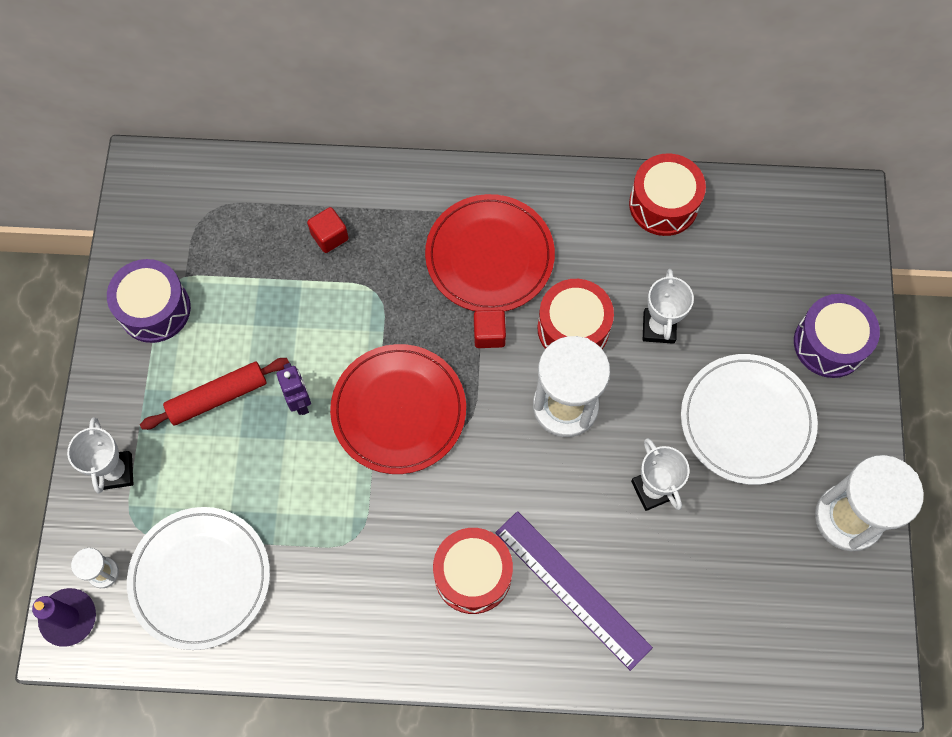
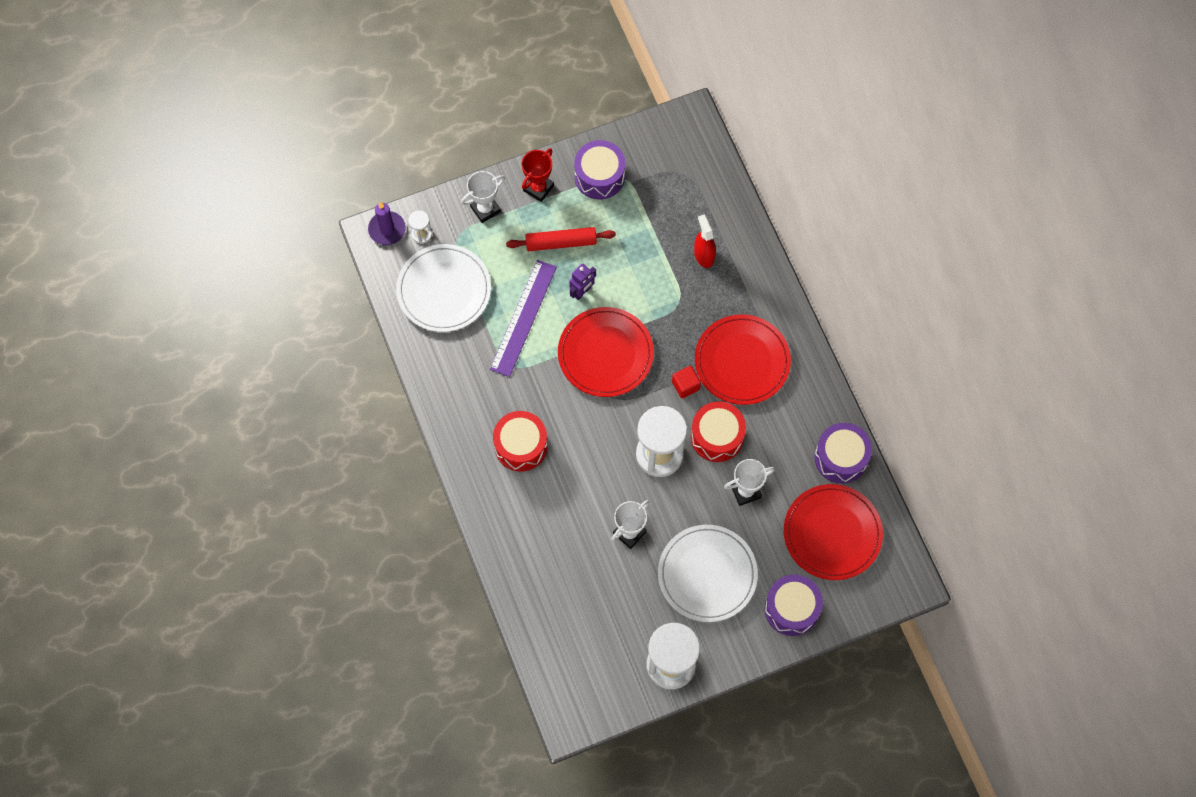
camera: 65 degrees right, 0 degrees up
red rolling pin [140,358,289,430] -> red rolling pin turned 45 degrees counterclockwise [506,227,616,251]
red cube [307,207,349,253] -> red spray bottle [694,214,716,268]
purple ruler [495,511,653,671] -> purple ruler moved to [490,260,557,377]
red drum [629,153,706,236] -> purple drum [814,423,872,484]
none -> red trophy [521,148,554,202]
none -> red plate [784,484,883,580]

